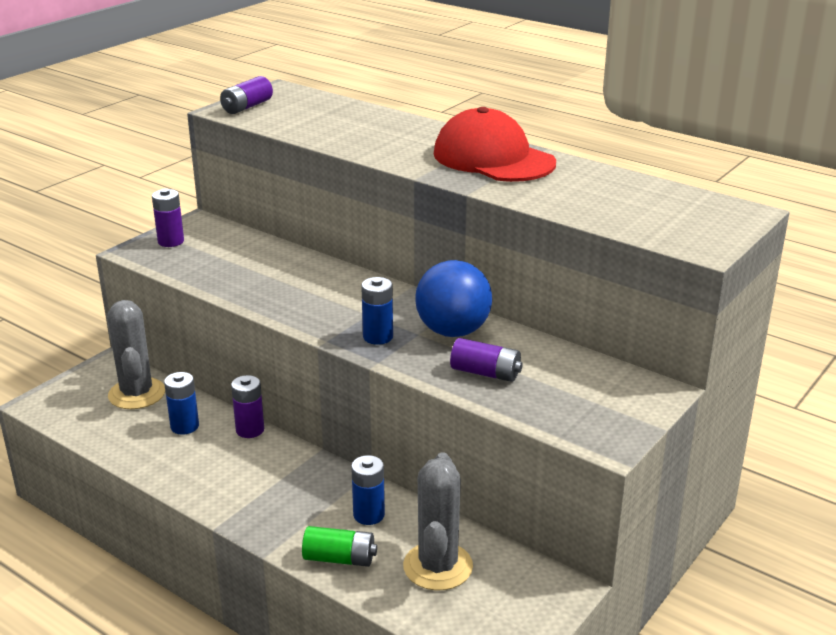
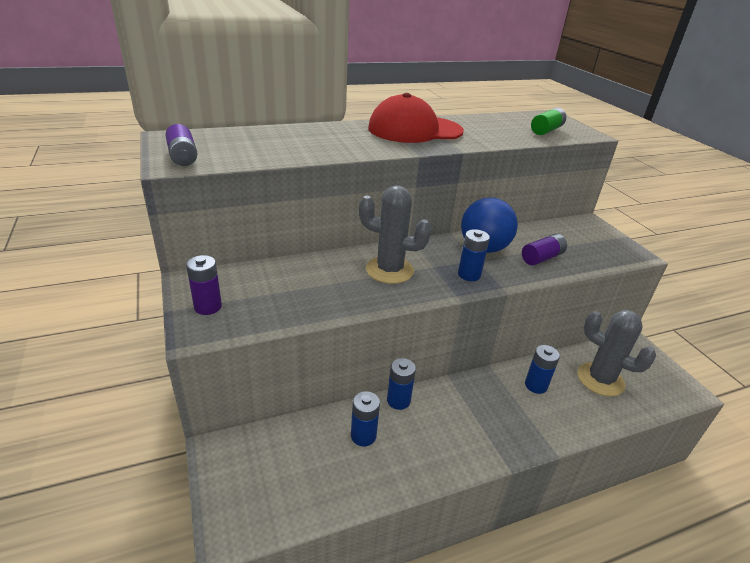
camera: 60 degrees left, 5 degrees up
grey cactus [107,300,165,409] -> grey cactus moved to [359,186,432,284]
purple battery [231,375,264,438] -> blue battery [387,358,416,410]
green battery [302,526,377,567] -> green battery moved to [531,108,567,135]

